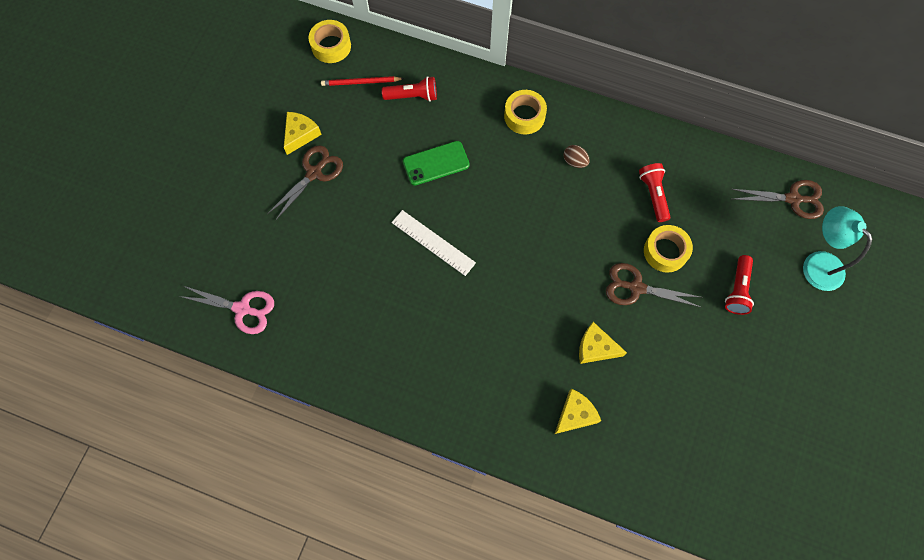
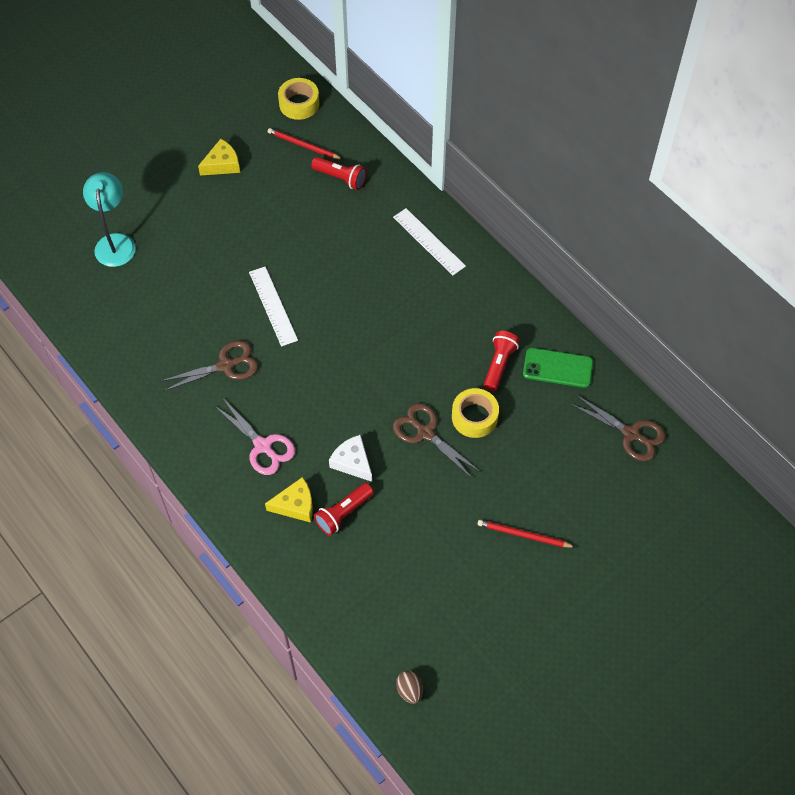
camera: 30 degrees right, 10 degrees down
pink scissors [179,286,274,334] -> pink scissors moved to [215,398,295,475]
brown scissors [267,145,343,221] -> brown scissors moved to [160,341,258,391]
green phone [403,141,470,186] -> green phone moved to [523,348,593,388]
yellow tape [504,90,547,135] -> white ruler [393,208,466,275]
brown egg [563,145,590,168] -> brown egg moved to [396,671,423,704]
yellow cheese [579,322,627,364] -> white cheese [329,435,372,482]
red flashlight [725,255,754,315] -> red flashlight moved to [314,483,374,536]
turquoise lamp [803,206,872,291] -> turquoise lamp moved to [83,172,136,267]
none -> red pencil [478,520,575,548]

